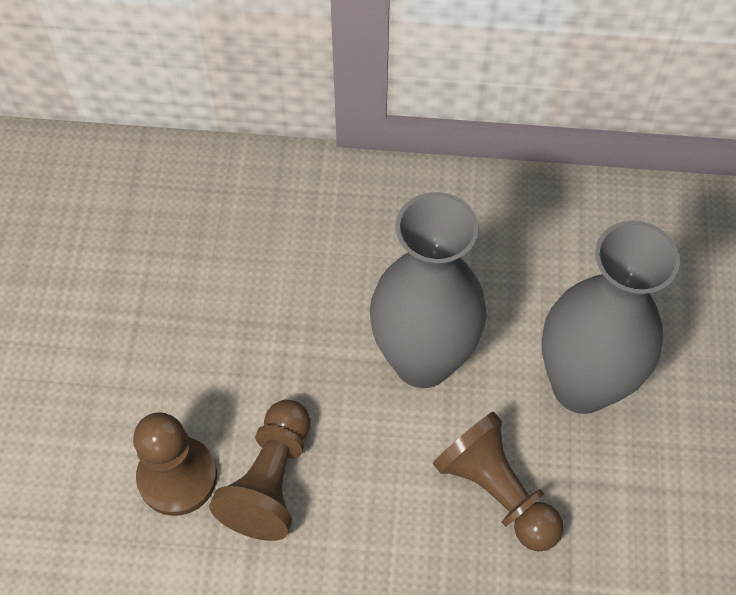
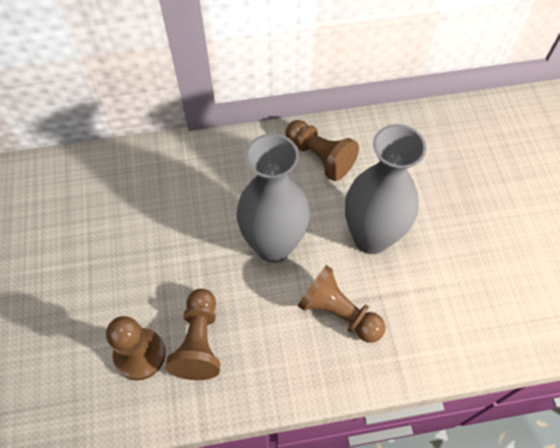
camera: 15 degrees left, 0 degrees up
none -> brown pawn [286,120,359,181]

